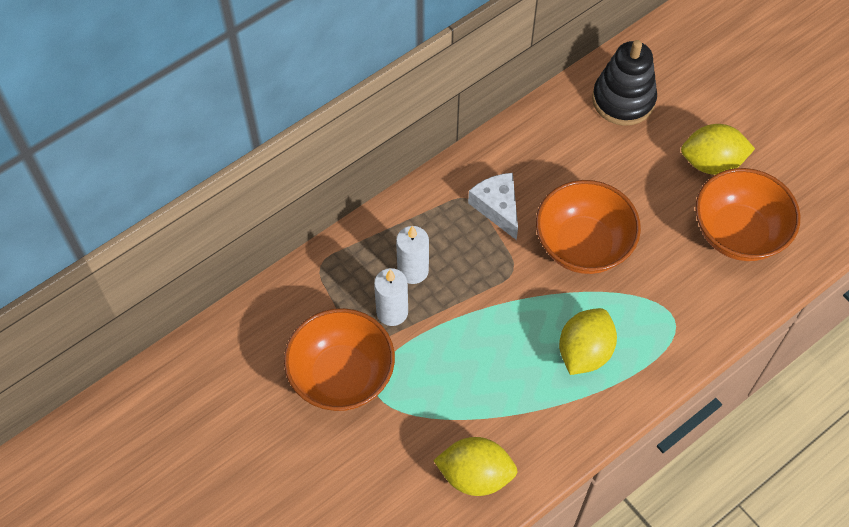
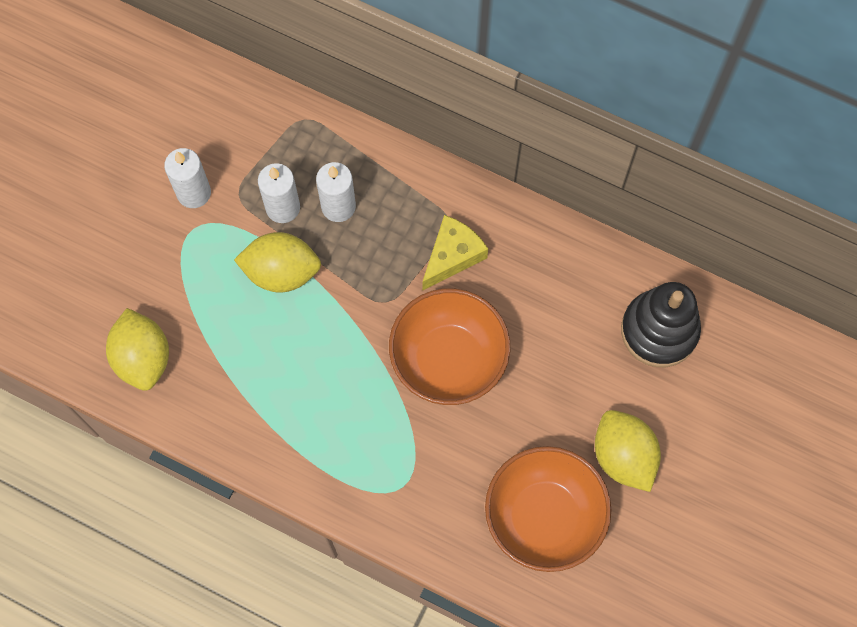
camera: 65 degrees right, 10 degrees up
orange bowl [284,308,395,411] -> white candle [164,148,211,208]
white cheese [468,173,518,240] -> yellow cheese [422,215,488,290]
yellow lemon [559,308,617,375] -> yellow lemon moved to [234,232,321,293]

